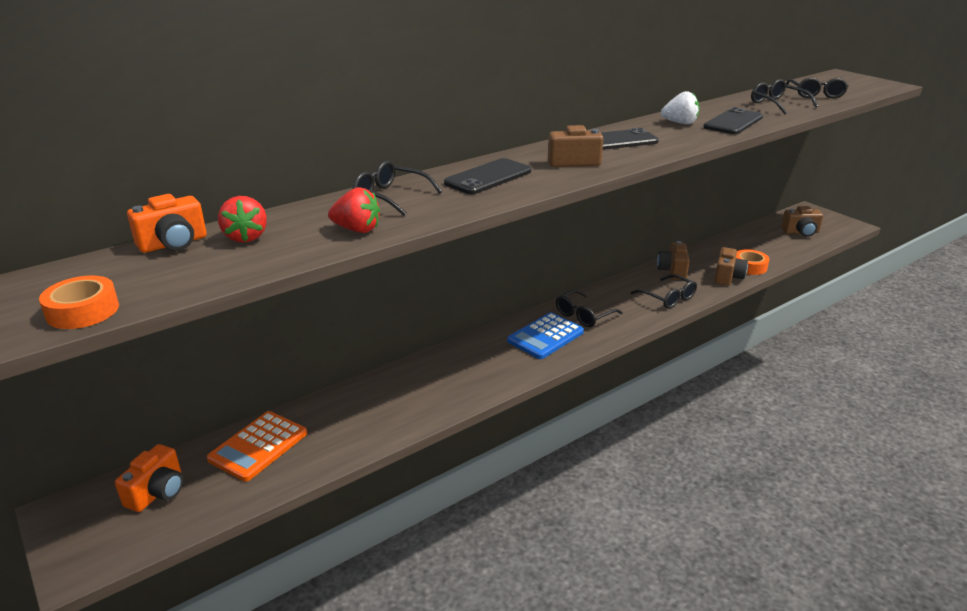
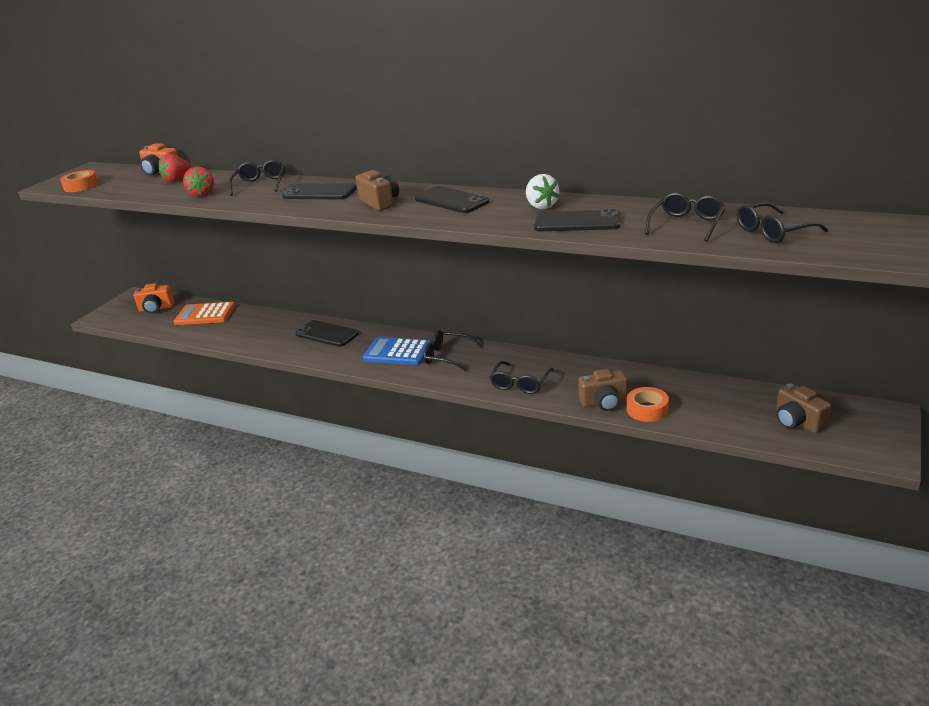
camera: 65 degrees right, 0 degrees up
brown camera [657,241,690,280] -> none
none -> black phone [295,320,359,347]

